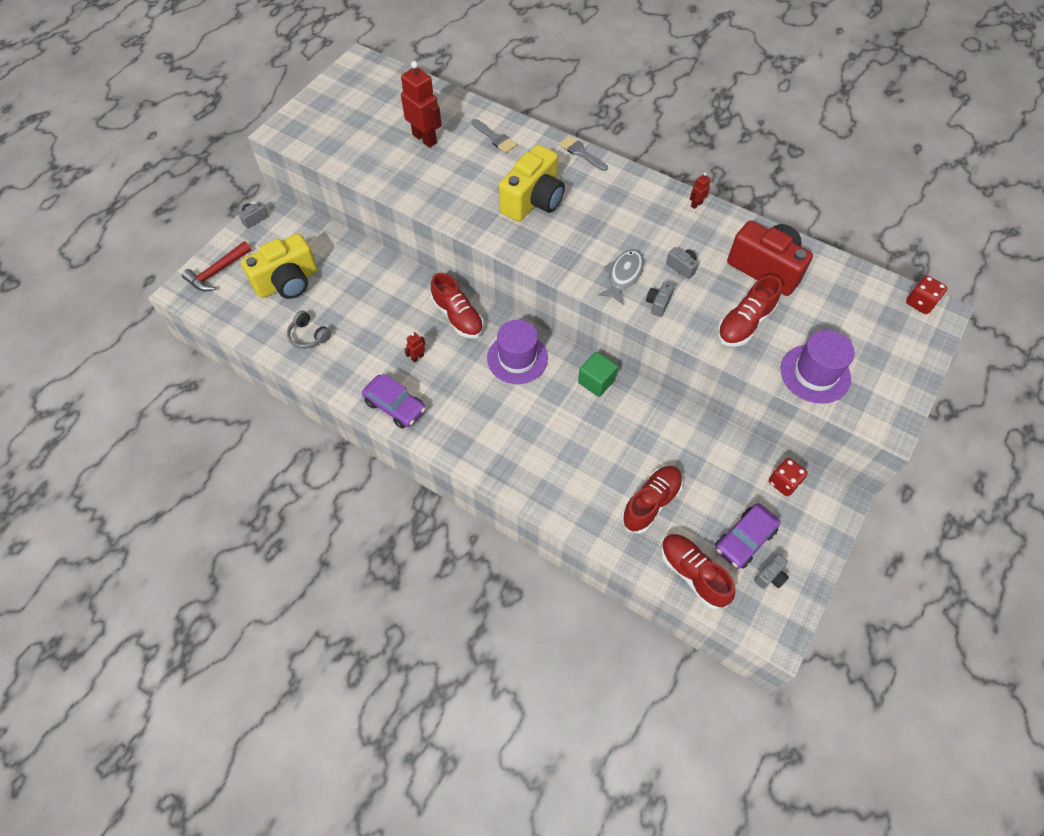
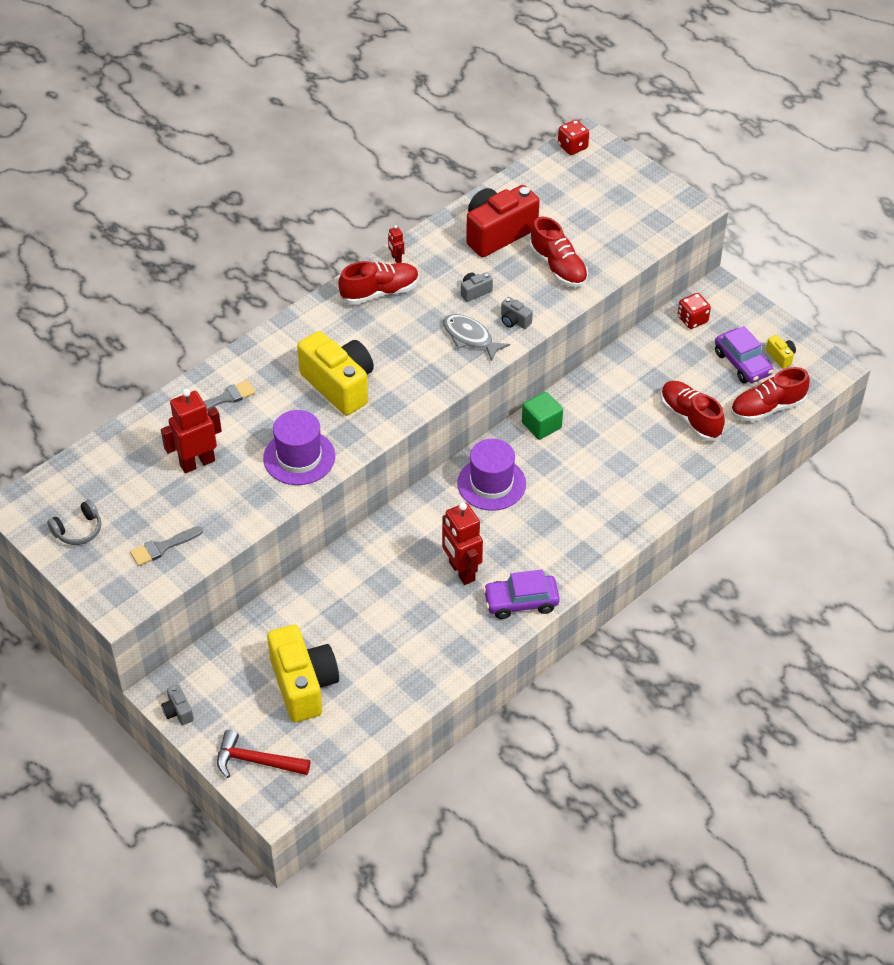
camera: 75 degrees left, 10 degrees down
red hammer [182,241,251,291] -> red hammer turned 135 degrees clockwise [217,730,310,778]
grey headphones [287,311,331,349] -> grey headphones moved to [47,499,101,545]
purple car [362,374,426,429] -> purple car turned 150 degrees counterclockwise [483,570,560,619]
red robot [404,332,425,363] -> red robot [442,502,483,585], size x2.21
red shoe [431,273,484,339] -> red shoe moved to [338,261,419,305]
grey brush [559,136,608,171] -> grey brush moved to [130,526,203,566]
grey camera [754,554,789,589] -> yellow camera [766,335,796,369]
purple hat [781,330,855,404] -> purple hat moved to [263,410,335,485]

